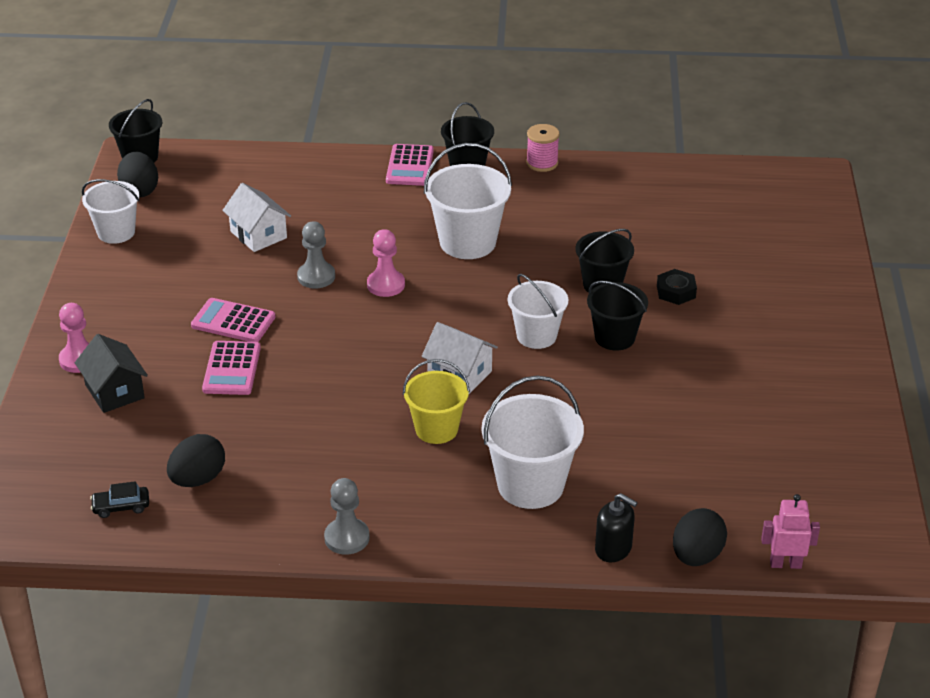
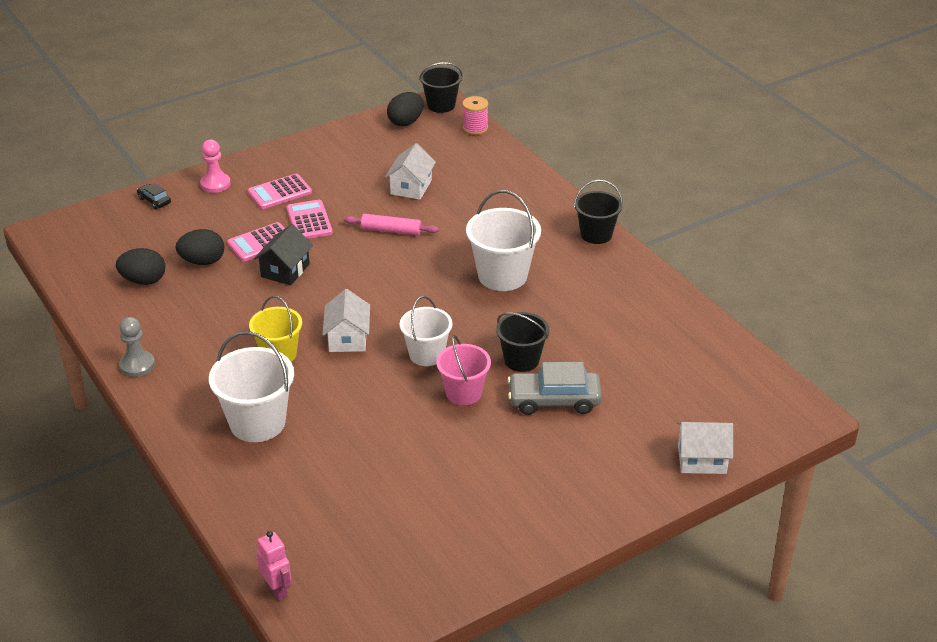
camera: 55 degrees right, 0 degrees up
black house [75,334,148,413] -> black house moved to [254,224,313,285]
white bucket [82,179,139,244] -> none
black car [90,481,149,518] -> black car moved to [137,183,171,209]
grey pawn [297,221,335,289] -> pink rolling pin [344,214,439,235]
pink pawn [367,229,405,297] -> none
pink calculator [386,144,434,186] -> pink calculator moved to [248,174,312,209]
pink spool [526,124,560,172] -> pink spool moved to [462,96,488,135]
black bucket [587,281,648,351] -> pink bucket [436,335,491,405]
black soap dispenser [595,493,638,562] -> none
black nut [657,269,697,305] -> grey car [507,362,602,415]
black egg [673,508,727,566] -> black egg moved to [176,229,225,265]
none -> white house [677,422,733,474]

